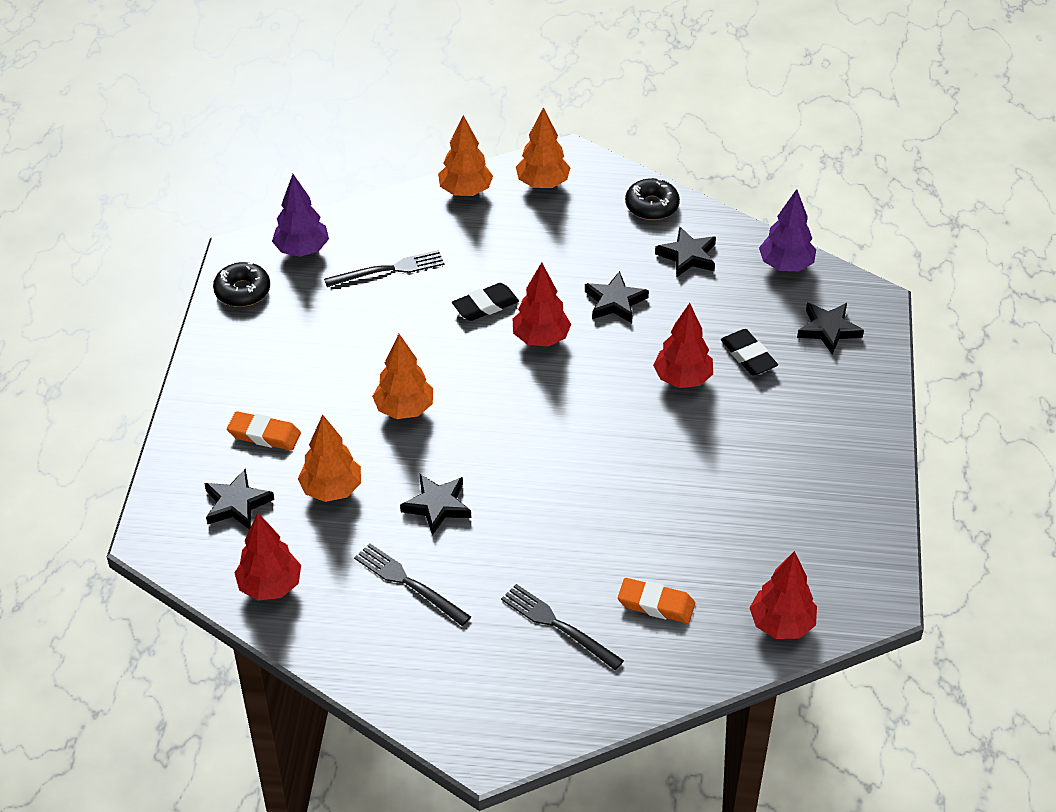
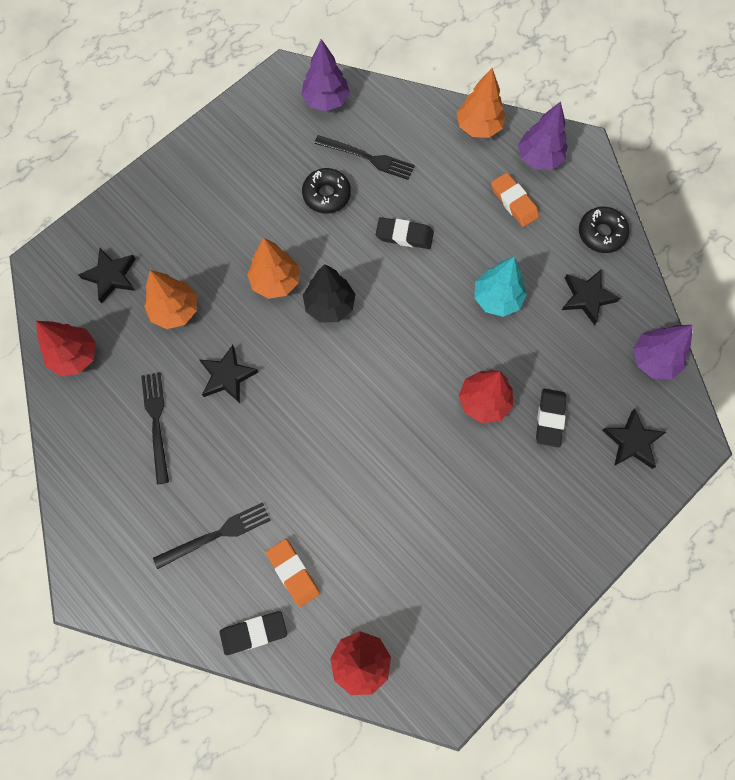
camera: 40 degrees right, 25 degrees up
black donut [213,262,270,307] -> black donut moved to [302,168,351,213]
orange eraser [227,411,301,451] -> orange eraser moved to [491,173,539,227]
black fork [501,584,624,670] -> black fork turned 75 degrees clockwise [153,502,271,569]
red tree [513,262,571,347] -> none
orange tree [516,107,571,188] -> purple tree [518,101,568,170]
black star [585,271,649,323] -> turquoise tree [474,257,527,317]
none -> black eraser [219,611,287,655]
none -> black tree [303,264,355,323]

